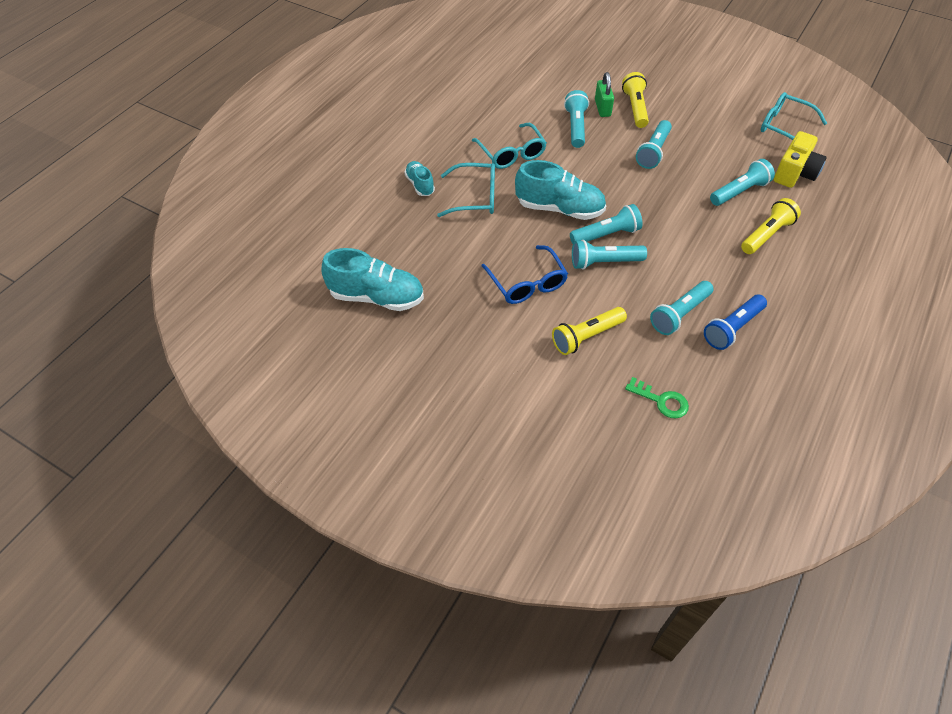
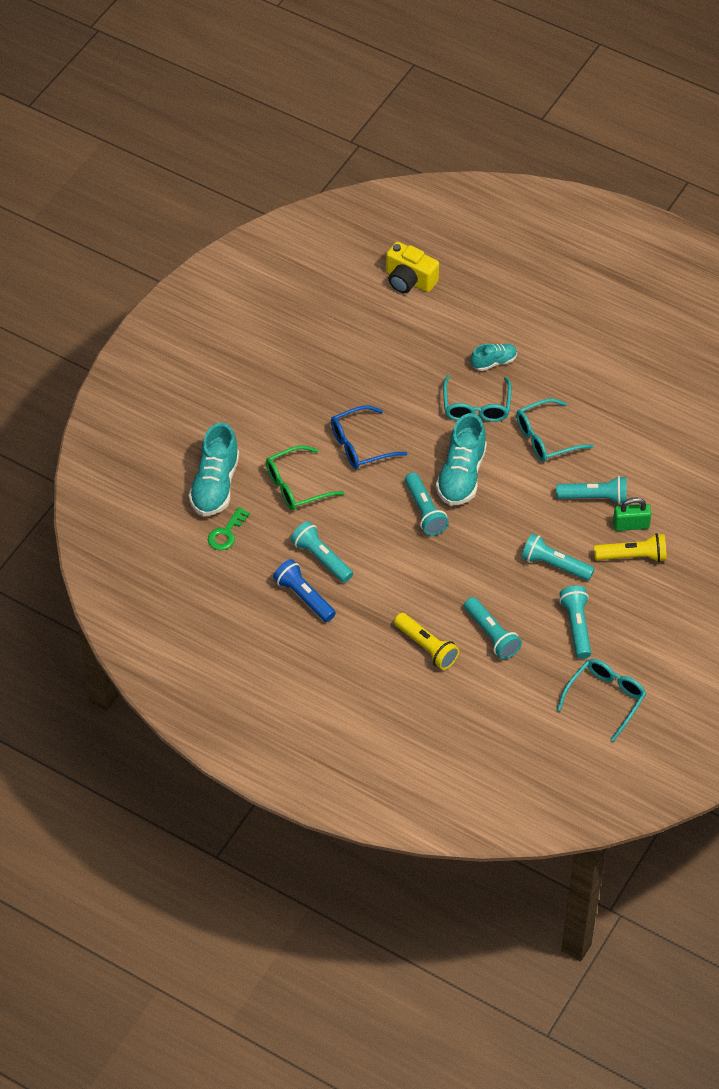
camera: 90 degrees right, 0 degrees up
turquoise shoe [321,248,424,311] -> turquoise shoe moved to [189,423,239,516]
yellow flashlight [552,307,627,355] -> green glasses [266,445,344,510]
turquoise flashlight [572,240,647,270] -> turquoise flashlight moved to [559,586,591,659]
yellow camera [774,131,827,188] -> yellow camera moved to [386,242,439,293]

